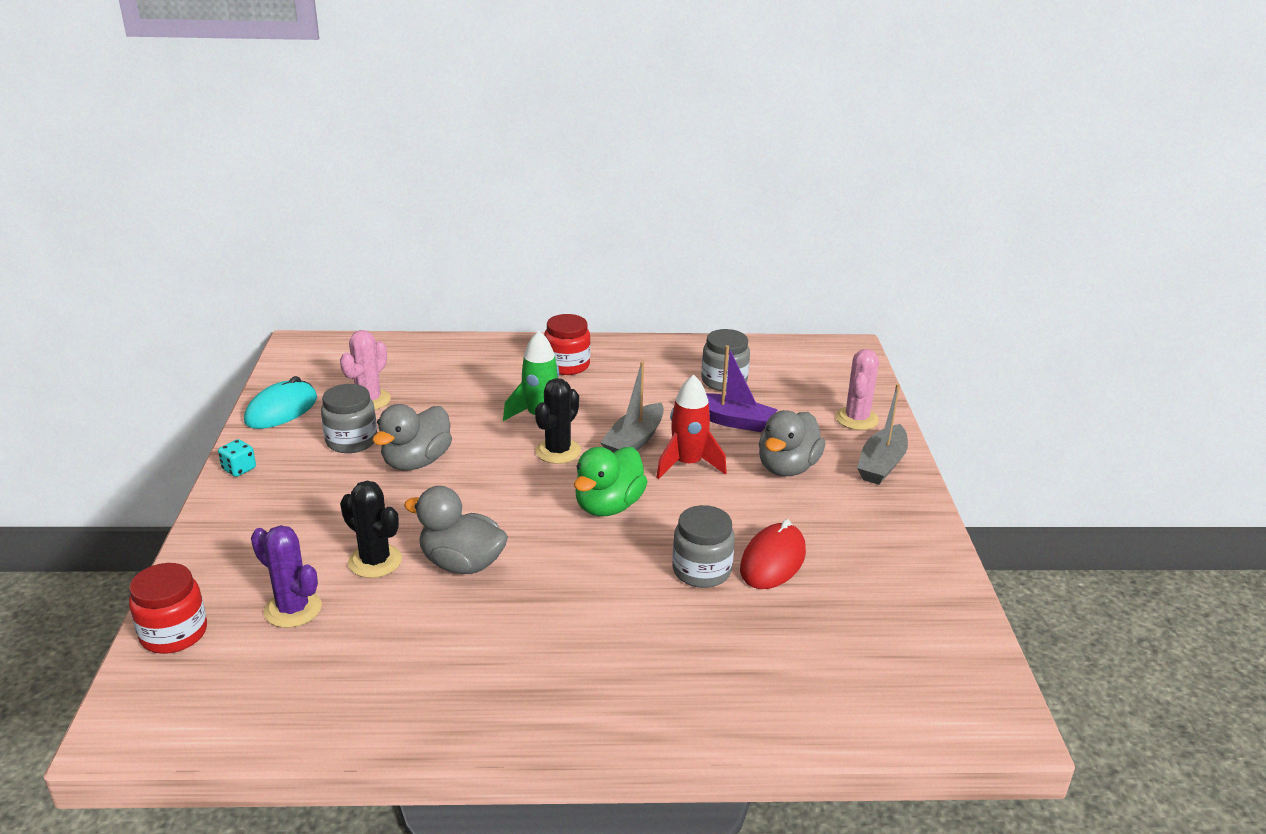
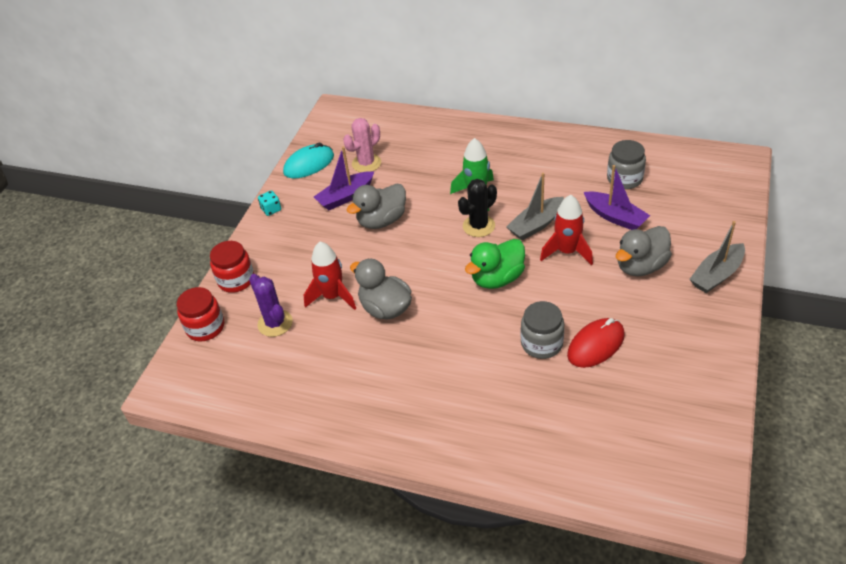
camera: 25 degrees right, 15 degrees up
grey jar [321,384,377,453] -> purple boat [314,147,374,210]
black cactus [340,481,402,578] -> red rocket [304,242,356,310]
red jar [544,314,591,375] -> red jar moved to [210,241,254,293]
pink cactus [835,349,879,430] -> none

